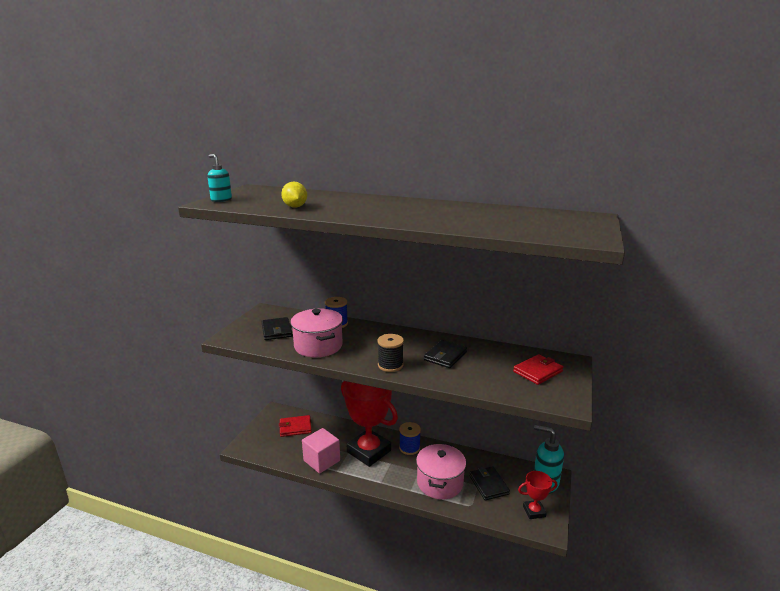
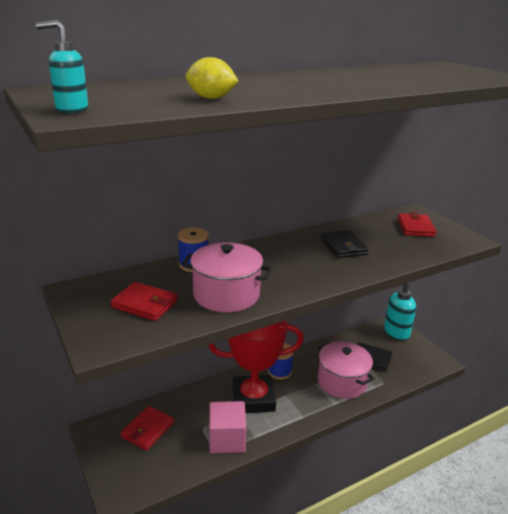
camera: 50 degrees left, 5 degrees up
black wallet [261,317,292,340] -> red wallet [111,282,178,321]
black spool [378,334,404,372] -> none
red trophy [518,471,557,519] -> none

